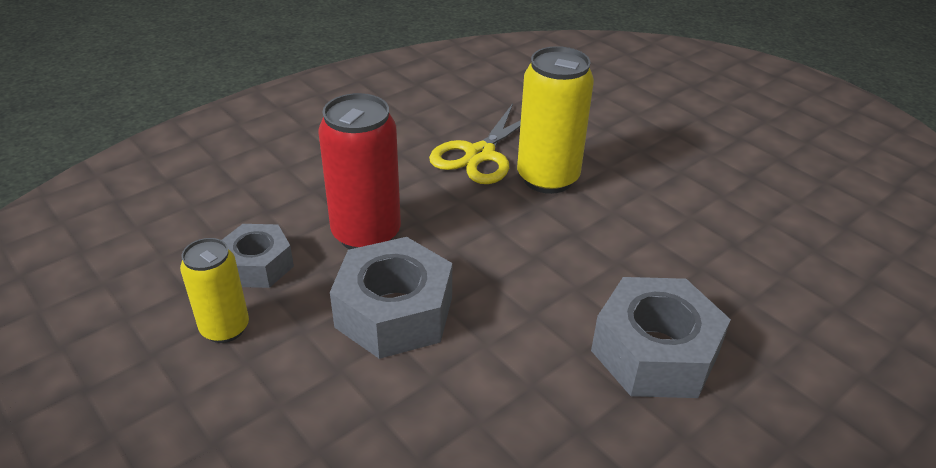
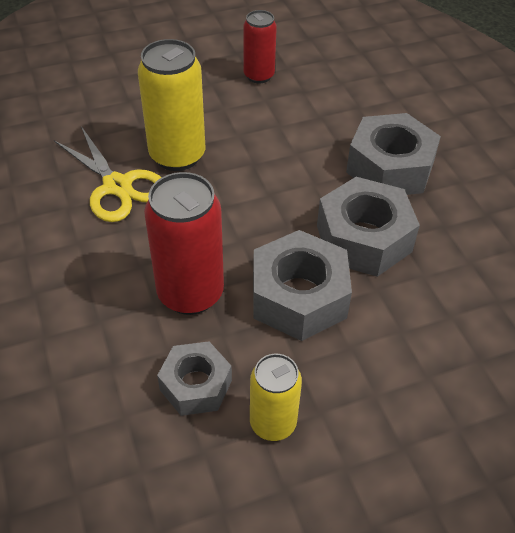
camera: 70 degrees left, 10 degrees up
none -> red can [244,10,277,83]
none -> grey nut [317,177,420,277]

